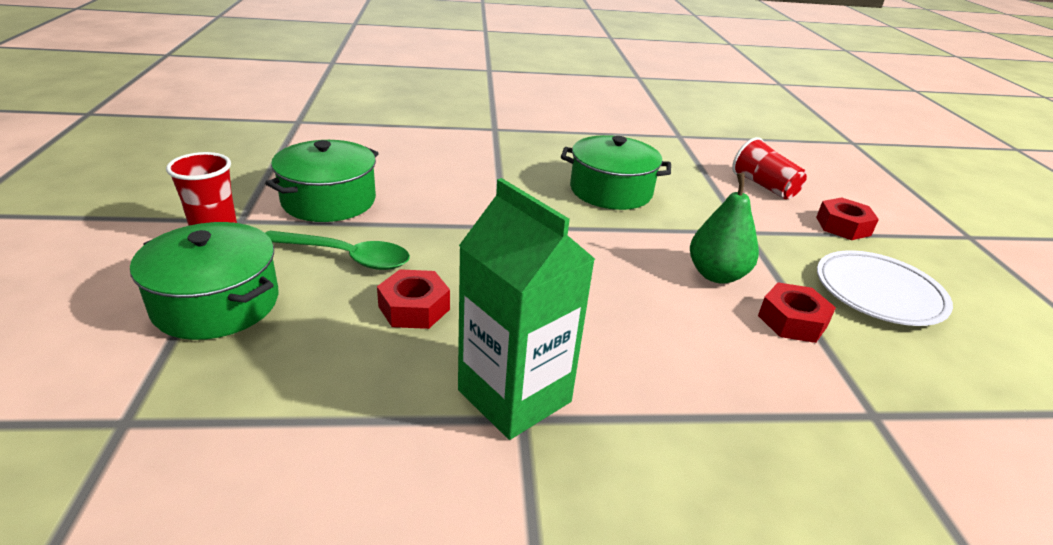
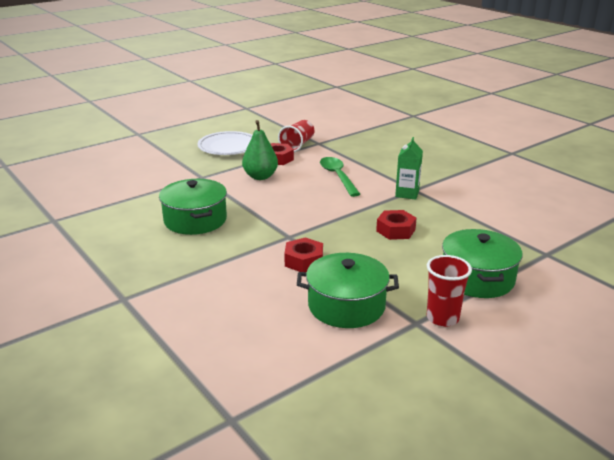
camera: 120 degrees left, 5 degrees down
green spoon [266,231,410,270] -> green spoon moved to [320,157,360,197]
green carton [458,178,595,440] -> green carton [395,137,423,200], size x0.59
red cup [732,137,807,199] -> red cup moved to [278,120,315,152]
red nut [816,197,879,240] -> red nut moved to [284,237,323,272]

